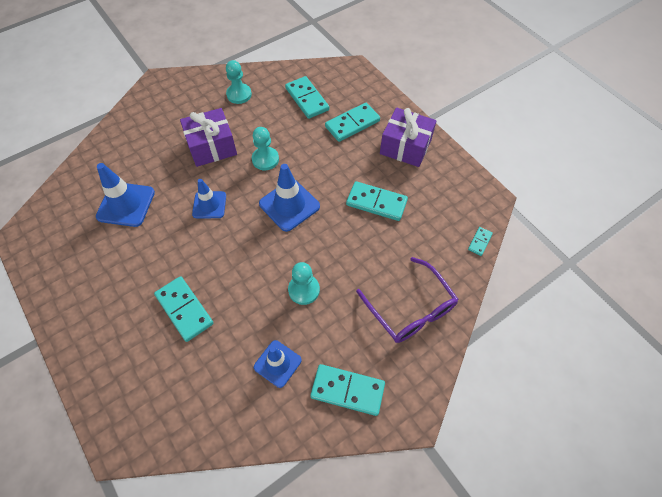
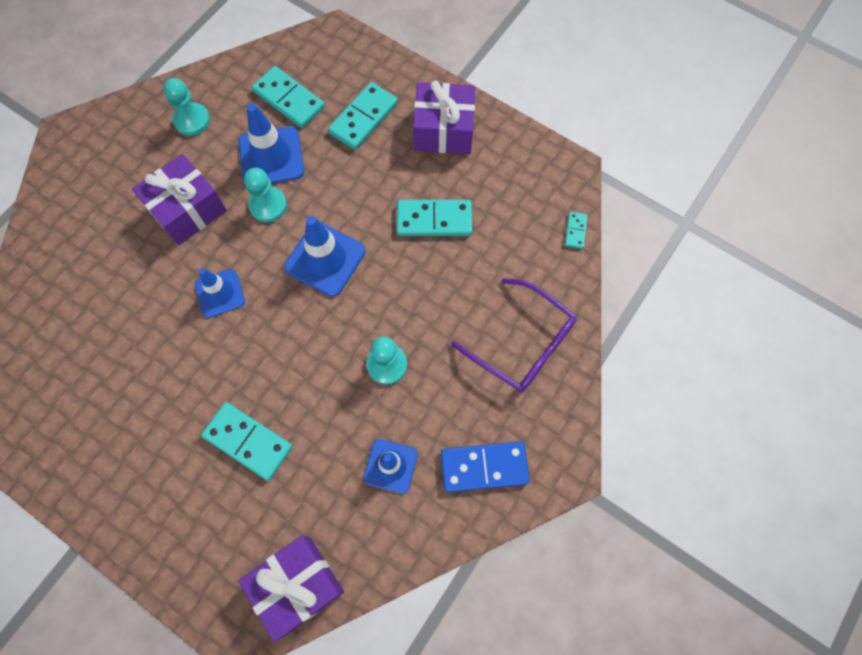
camera: 20 degrees left, 10 degrees up
blue traffic cone [96,163,155,227] -> blue traffic cone moved to [239,103,304,183]
turquoise domino [310,364,385,416] -> blue domino [441,442,530,492]
none -> purple gift [238,536,344,642]

